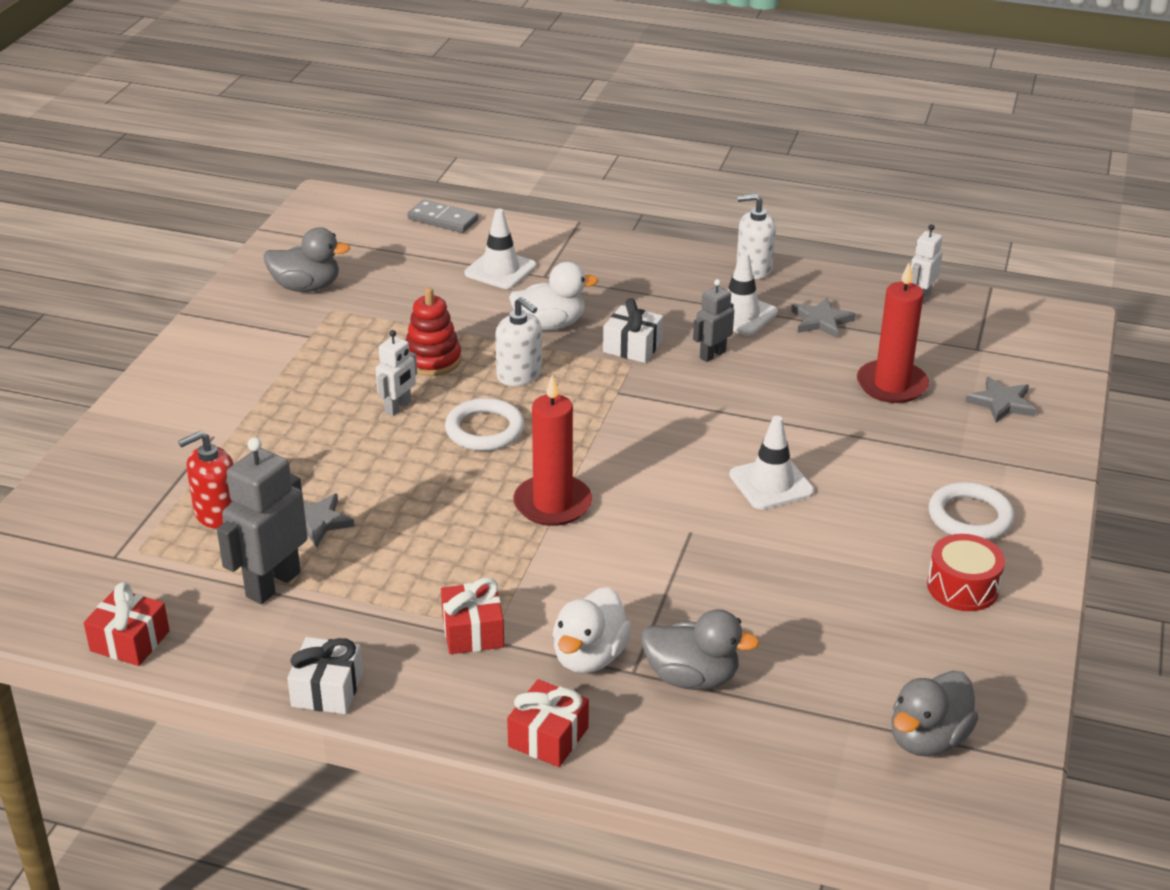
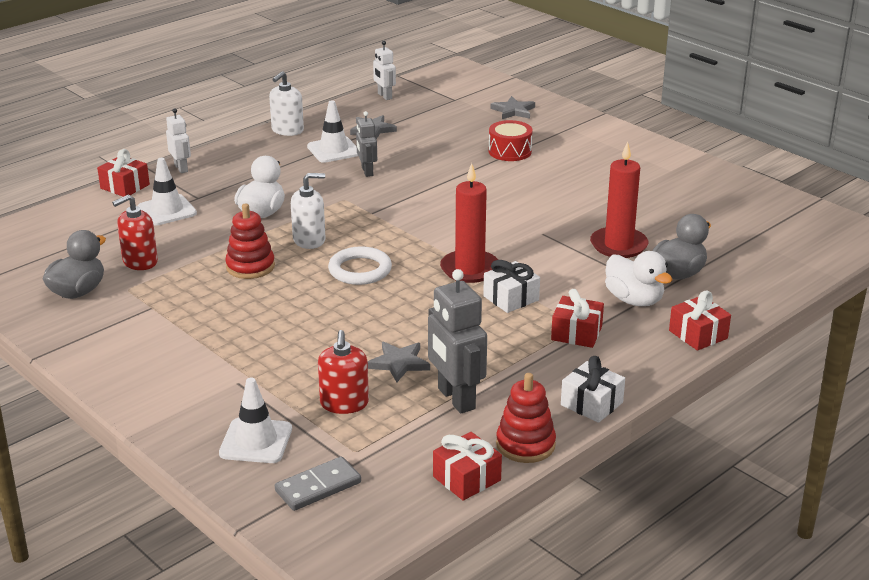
camera: 60 degrees left, 5 degrees down
white robot [376,330,417,416] -> white robot moved to [166,108,191,173]
grey domino [408,200,478,233] -> grey domino moved to [275,456,361,511]
white gift [603,298,663,363] -> white gift moved to [483,260,540,313]
white traffic cone [729,416,814,510] -> white traffic cone moved to [219,378,292,463]
red candle [857,263,929,403] -> red candle moved to [590,141,648,258]
grey duck [891,670,979,757] -> none
red drum [927,534,1005,611] -> red drum moved to [489,120,533,161]
white ring [929,482,1015,540] -> none
none -> red gift [97,149,150,197]
none -> red soap dispenser [112,194,158,270]
none -> red stacking toy [496,373,556,463]

